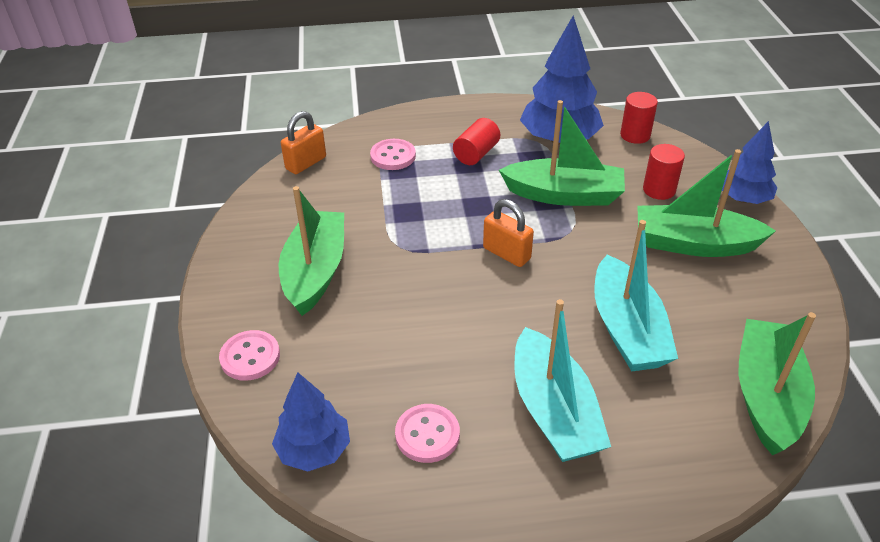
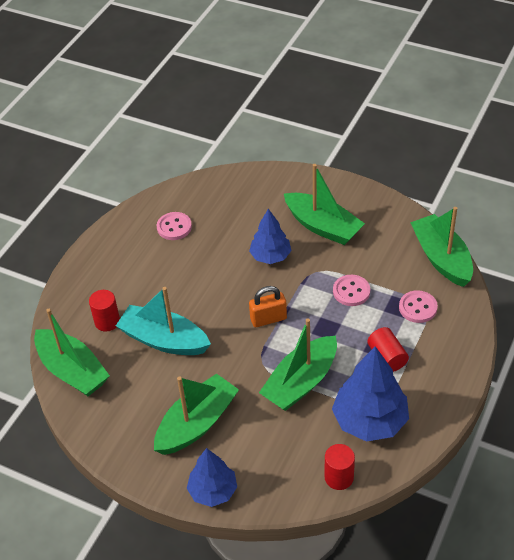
camera: 125 degrees right, 5 degrees up
pink button [219,330,280,381] -> pink button moved to [333,275,370,306]
blue tree [272,373,350,471] -> blue tree moved to [249,209,292,264]
orange padlock [281,111,326,174] -> green boat [410,207,473,287]
turquoise boat [514,299,611,462] -> none
red cylinder [643,144,685,200] -> red cylinder moved to [89,290,120,332]

